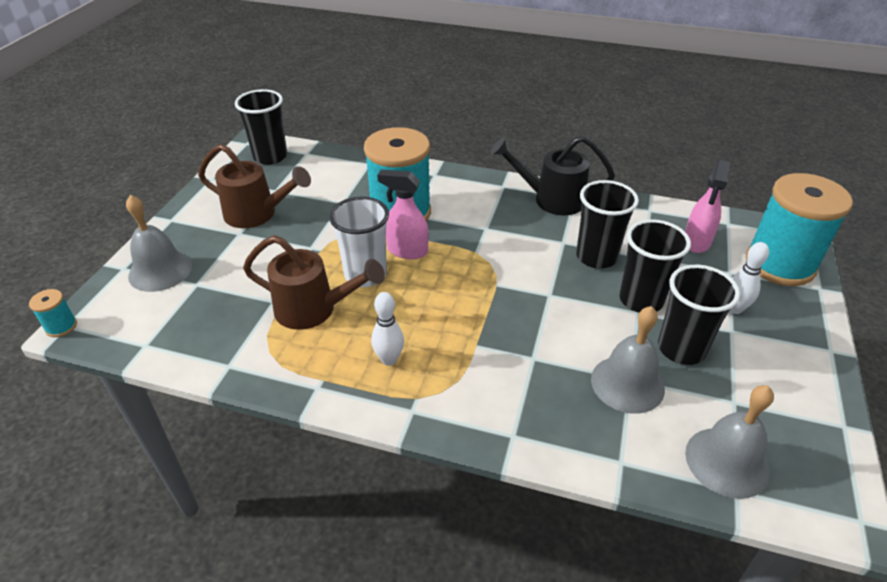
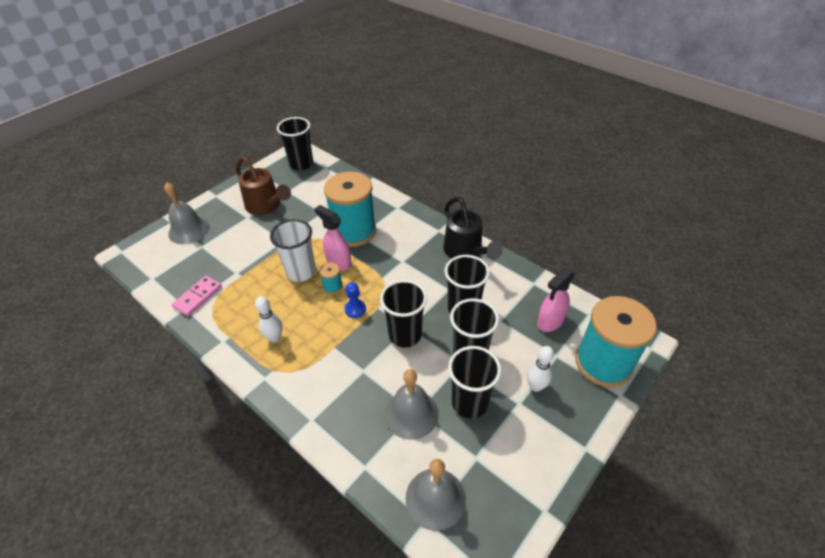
camera: 25 degrees right, 5 degrees up
turquoise spool [29,289,77,337] -> turquoise spool moved to [319,263,343,294]
brown watering can [243,235,385,330] -> none
black watering can [490,136,615,215] -> black watering can turned 150 degrees counterclockwise [443,197,503,259]
none -> pink domino [172,276,222,316]
none -> blue pawn [345,282,366,318]
none -> black cup [380,280,427,348]

